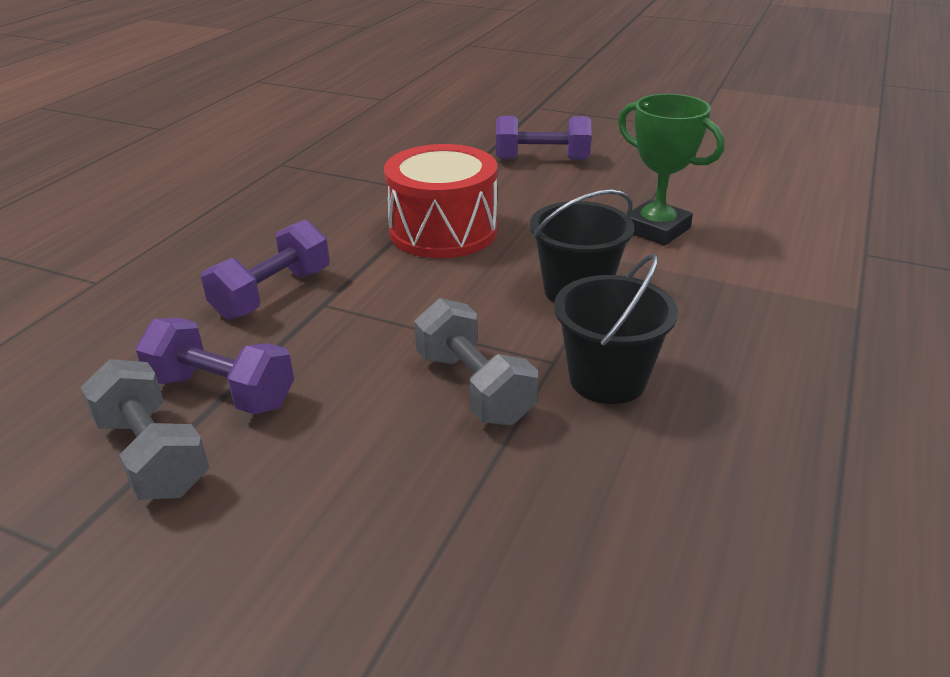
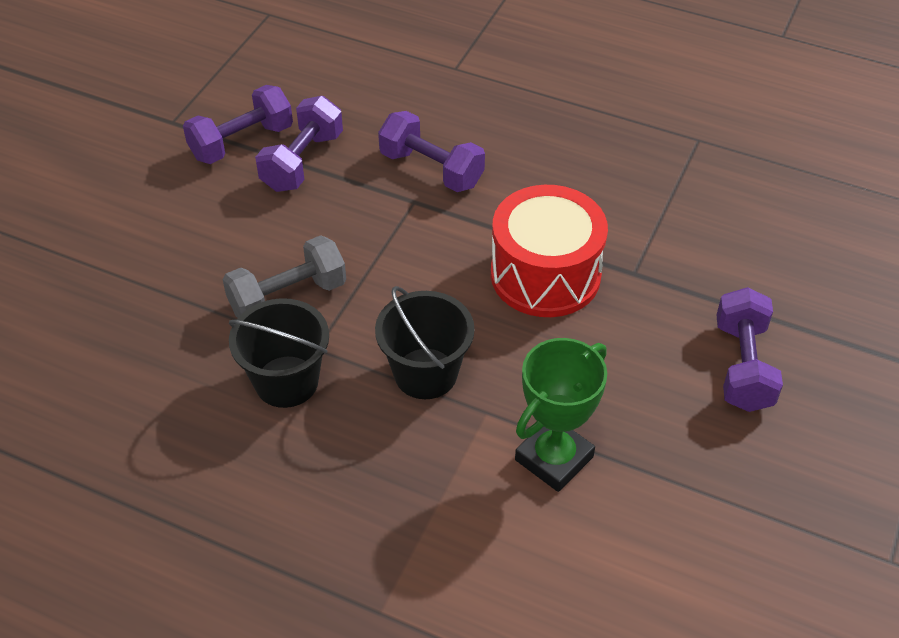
camera: 90 degrees right, 15 degrees up
grey dumbbell [81,359,209,500] -> purple dumbbell [183,85,293,164]

